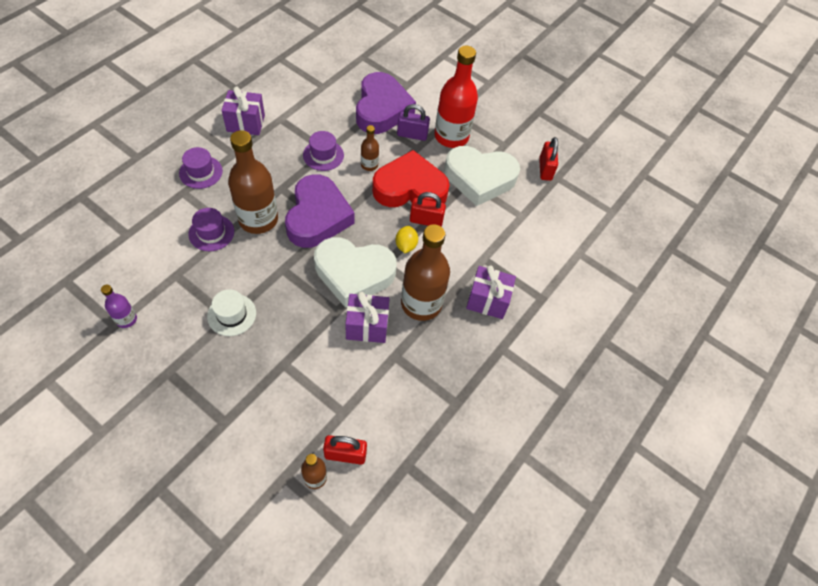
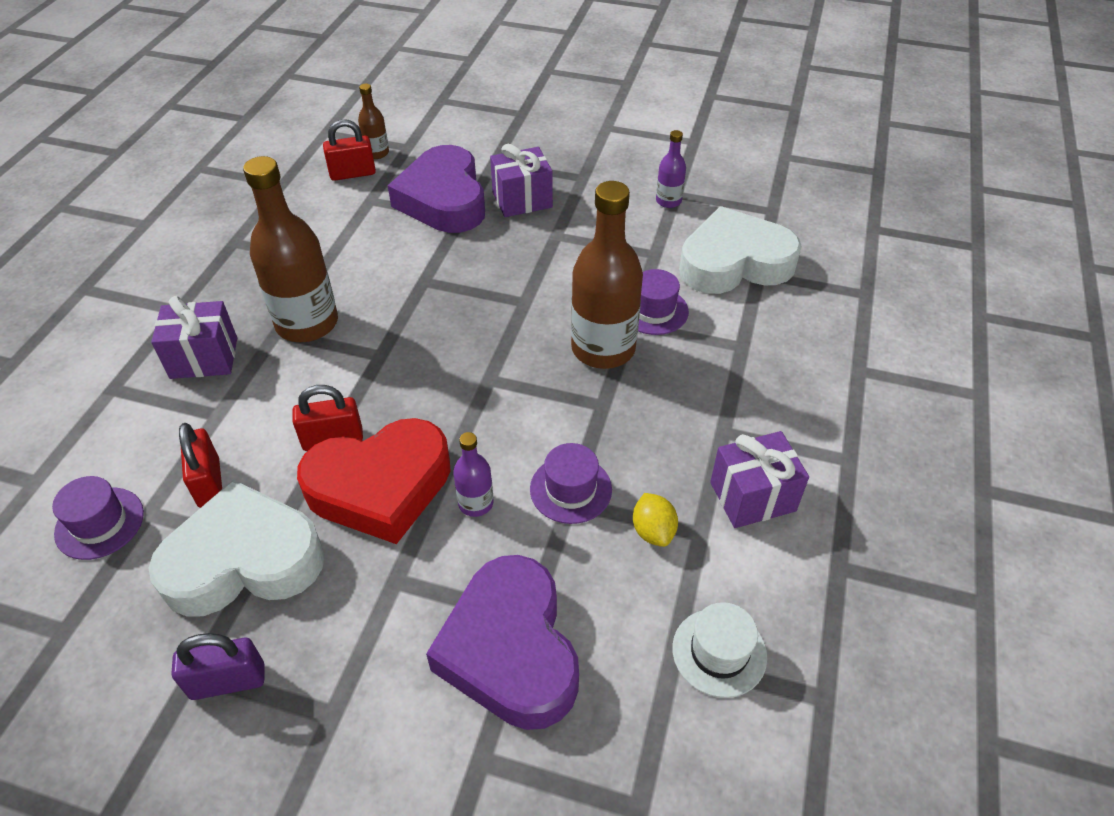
camera: 165 degrees right, 10 degrees down
purple hat [179,147,223,189] -> purple hat moved to [52,476,144,560]
white hat [207,289,256,336] -> white hat moved to [672,602,767,698]
purple heart [285,174,355,248] -> purple heart moved to [388,145,485,233]
white heart [314,237,397,308] -> white heart moved to [679,206,802,294]
purple gift [345,292,390,343] -> purple gift moved to [490,144,553,217]
brown bottle [361,125,379,171] -> purple bottle [453,432,494,517]
yellow lemon [395,226,418,253] -> yellow lemon moved to [633,493,678,547]
purple padlock [397,104,430,141] -> purple padlock moved to [171,633,264,700]
red bottle [435,46,478,148] -> none
red padlock [539,137,558,181] -> red padlock moved to [179,423,222,508]

